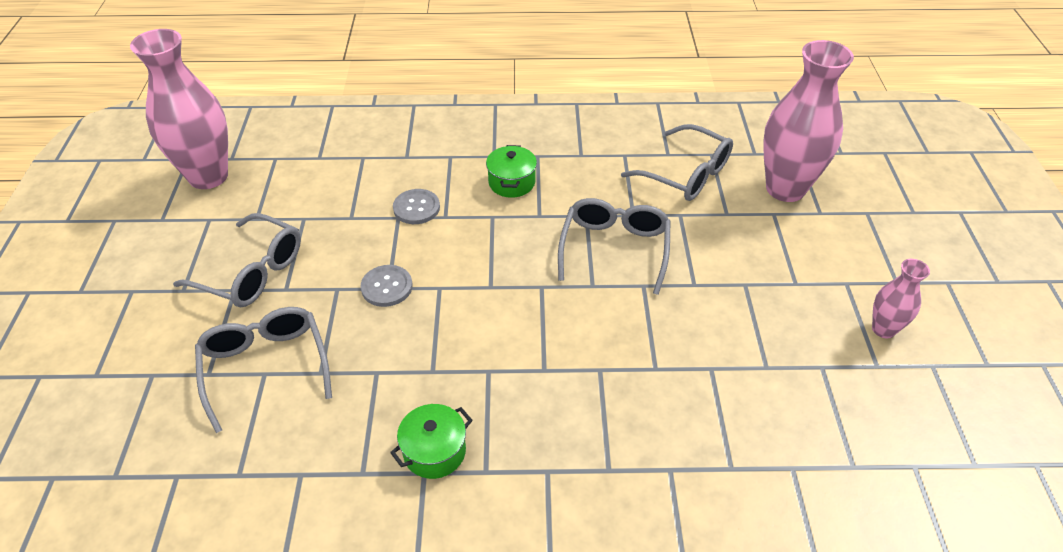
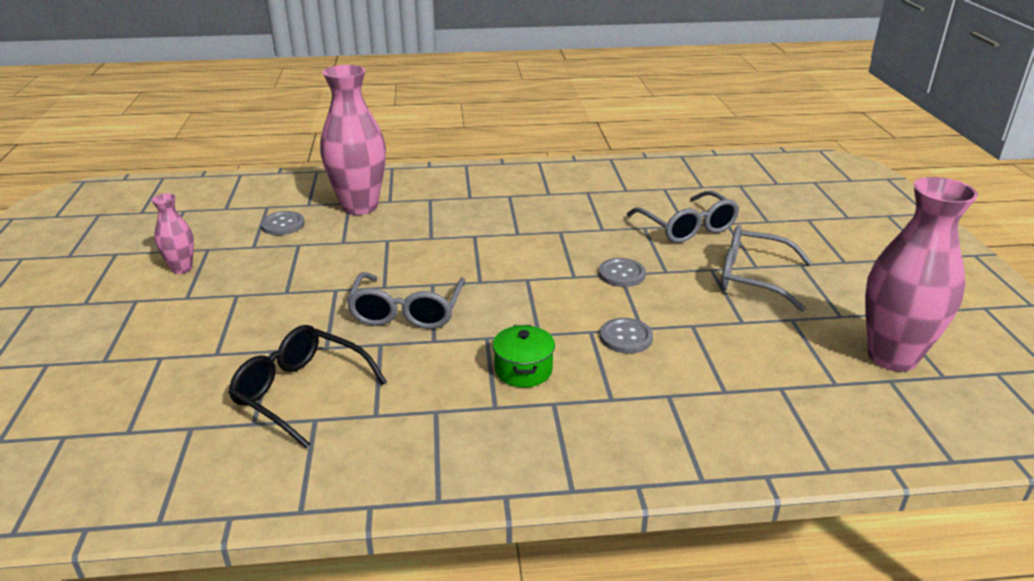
camera: 175 degrees right, 15 degrees down
green pot [390,404,473,479] -> none
grey glasses [621,124,733,201] -> black glasses [228,325,387,449]
pink vase [763,40,854,202] -> pink vase moved to [320,65,386,215]
none -> grey button [261,211,305,235]

